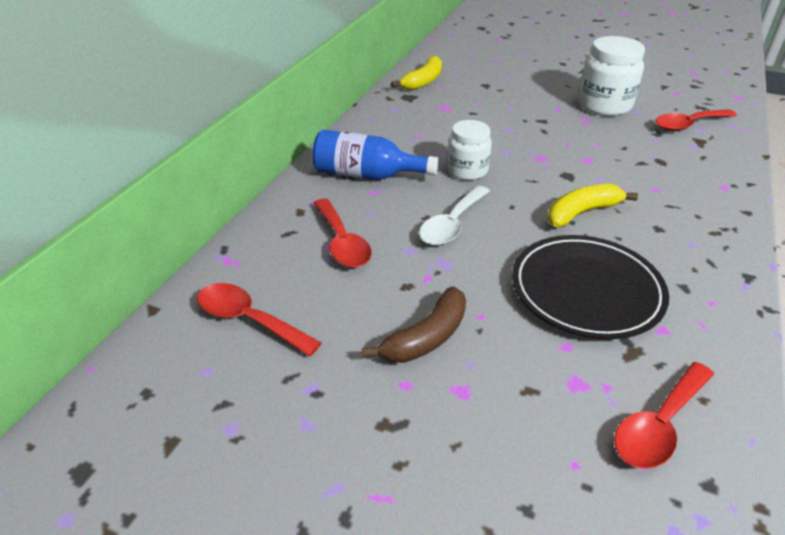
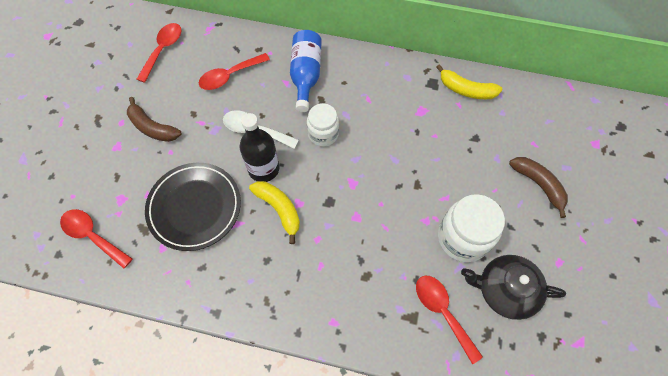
camera: 80 degrees right, 25 degrees up
none -> black bottle [239,113,280,182]
none -> black teapot [461,255,566,320]
none -> brown banana [509,157,568,218]

